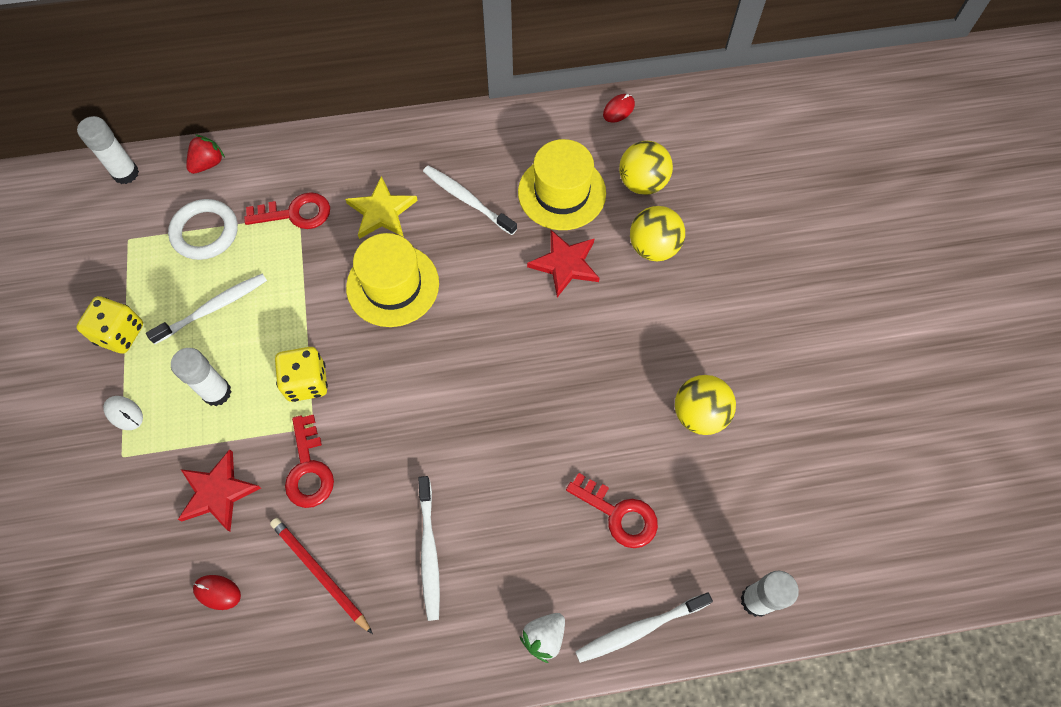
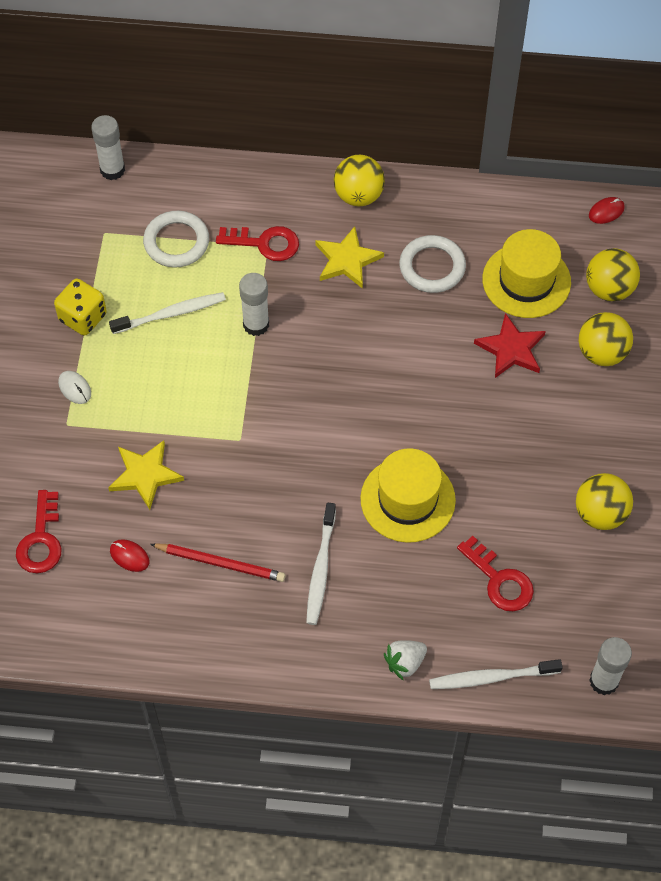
camera: 15 degrees right, 5 degrees down
white glue stick [171,348,231,406] -> white glue stick moved to [239,273,269,336]
red star [178,449,261,532] -> yellow star [108,440,184,510]
red strawberry [186,135,225,174] -> none
red pencil [270,518,373,634] -> red pencil turned 135 degrees clockwise [150,543,286,582]
yellow dice [275,347,328,402] -> none
red key [285,415,334,508] -> red key moved to [16,490,62,573]
yellow hat [346,233,439,327] -> yellow hat moved to [360,448,456,543]
white toothbrush [423,165,517,235] -> white ring [399,235,466,293]
none -> yellow ball [334,155,385,206]

